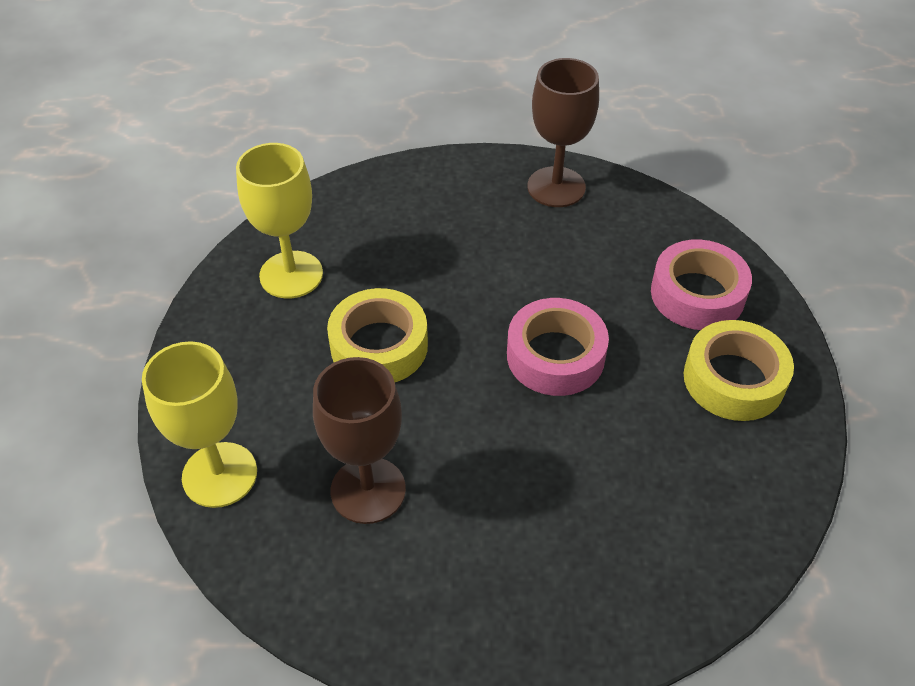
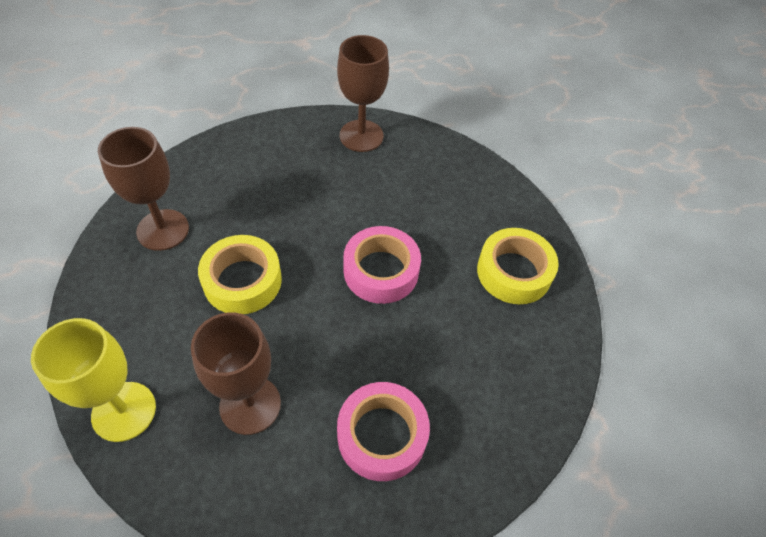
camera: 15 degrees left, 5 degrees up
yellow goblet [236,143,323,299] -> brown goblet [98,127,189,251]
pink tape [651,239,752,330] -> pink tape moved to [337,382,430,481]

